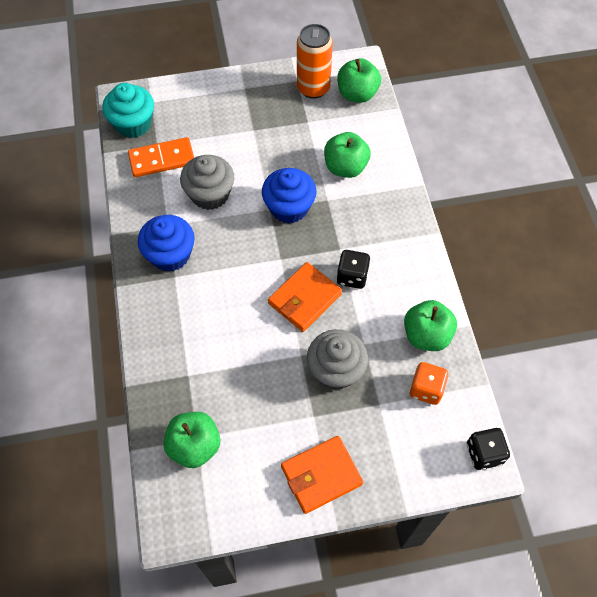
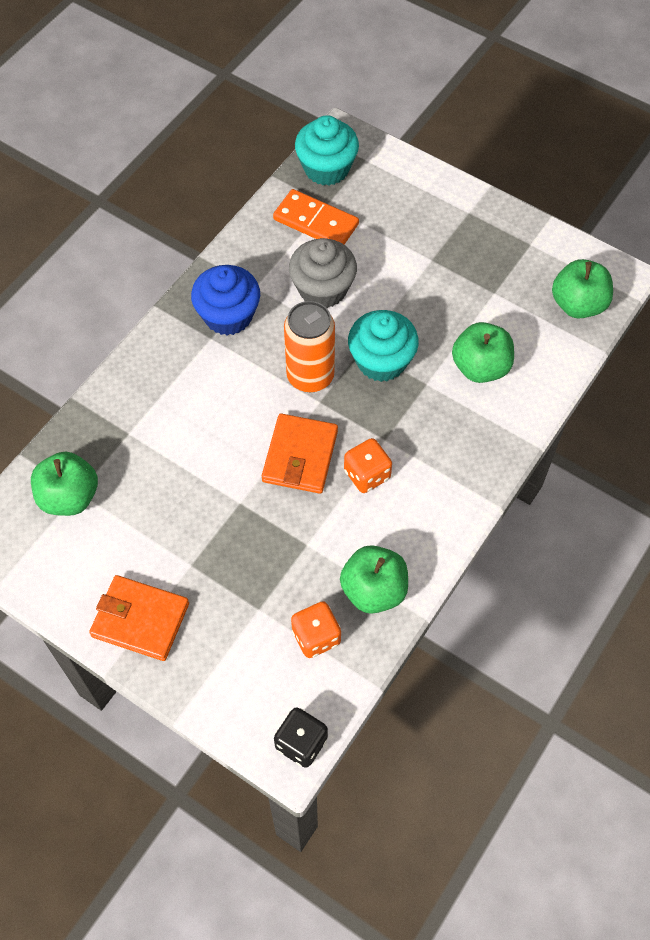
camera: 45 degrees right, 0 degrees up
blue cupcake [262,168,317,224] -> turquoise cupcake [348,310,419,382]
orange wallet [268,262,342,332] -> orange wallet turned 75 degrees counterclockwise [262,413,338,494]
orange can [297,24,333,99] -> orange can moved to [284,301,335,392]
grey cupcake [307,329,368,390] -> none
black dice [336,250,371,289] -> orange dice [344,438,392,493]

